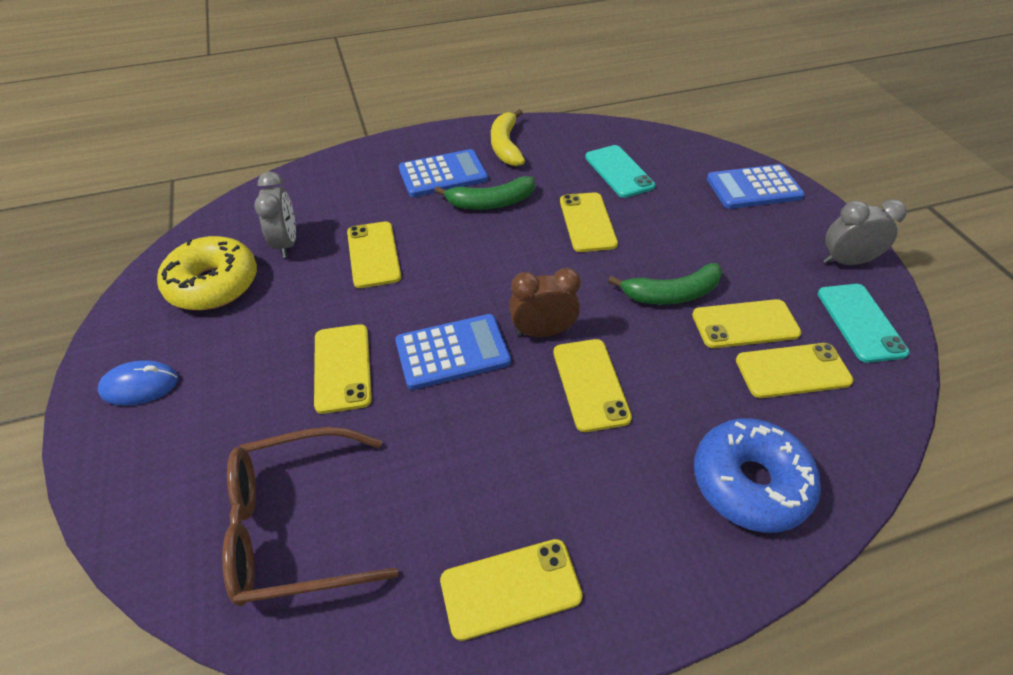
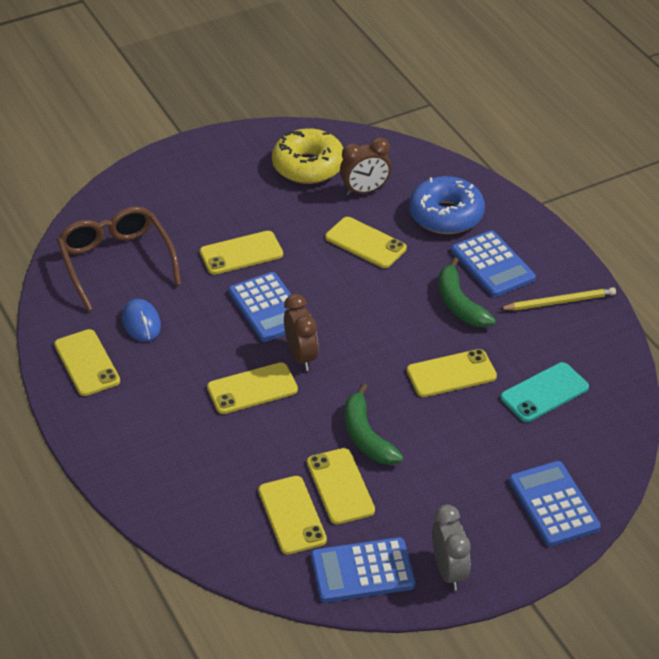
camera: 80 degrees right, 5 degrees down
blue mouse [98,361,178,406] -> blue mouse moved to [122,299,161,342]
grey clock [254,172,296,258] -> brown clock [340,137,391,195]
yellow phone [347,222,402,288] -> yellow phone turned 60 degrees clockwise [325,217,407,268]
yellow banana [491,109,525,166] -> yellow pencil [499,287,616,310]
blue donut [694,418,821,533] -> blue donut moved to [409,176,485,234]
turquoise phone [818,284,910,363] -> blue calculator [311,537,415,602]

